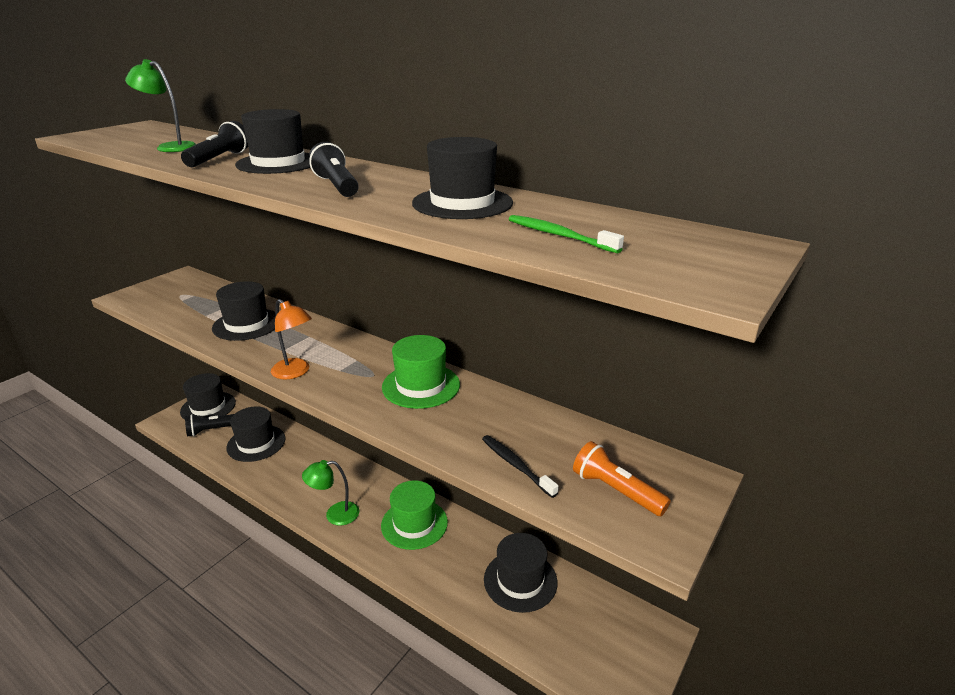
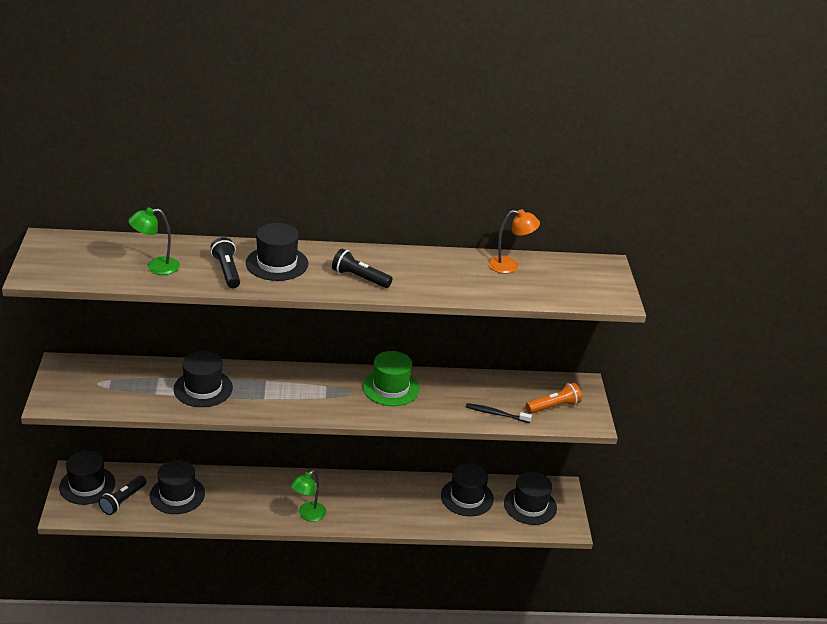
camera: 40 degrees left, 5 degrees up
orange lamp [271,299,312,379] -> orange lamp moved to [488,209,540,274]
green hat [381,480,448,550] -> none
black hat [412,137,513,219] -> black hat moved to [504,472,557,525]
green toothbrush [509,215,624,253] -> none
orange flashlight [573,441,671,516] -> orange flashlight turned 150 degrees clockwise [526,383,582,414]

